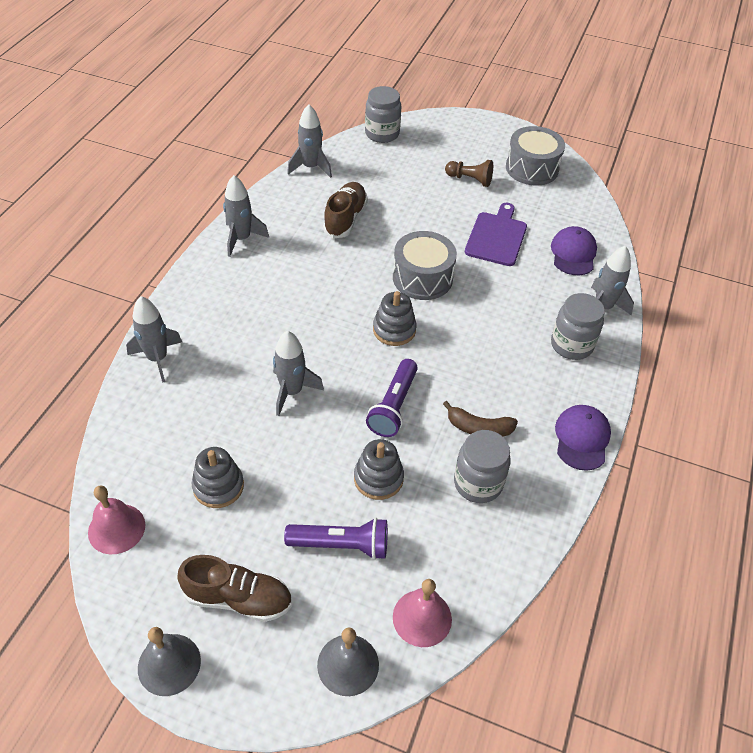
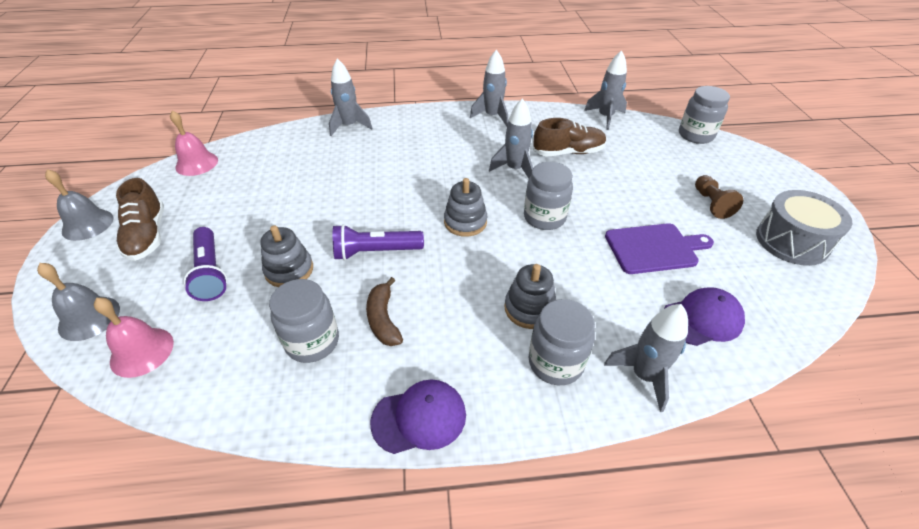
camera: 65 degrees right, 5 degrees down
grey stacking toy [191,447,244,508] -> grey stacking toy moved to [504,264,556,329]
grey rocket [273,331,324,416] -> grey rocket moved to [489,98,533,178]
grey drum [393,231,457,300] -> grey jar [524,162,573,230]

